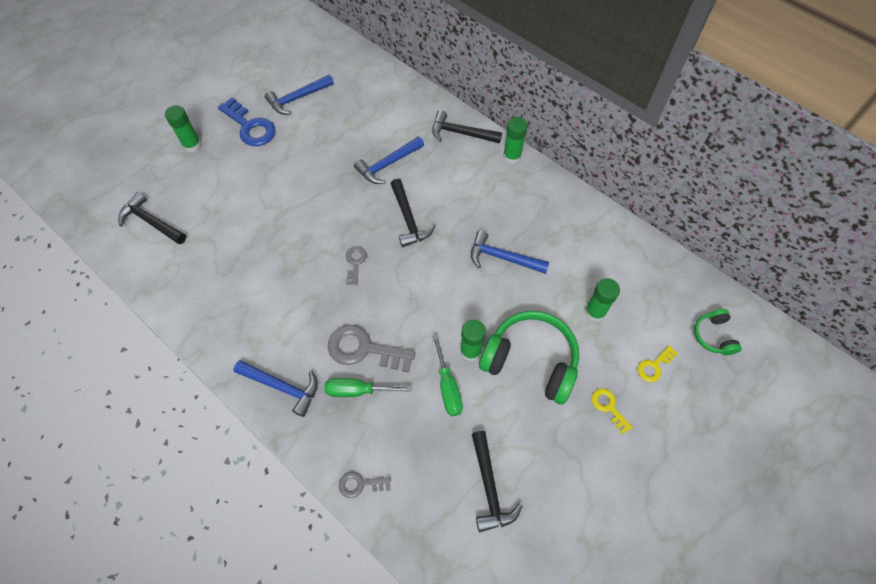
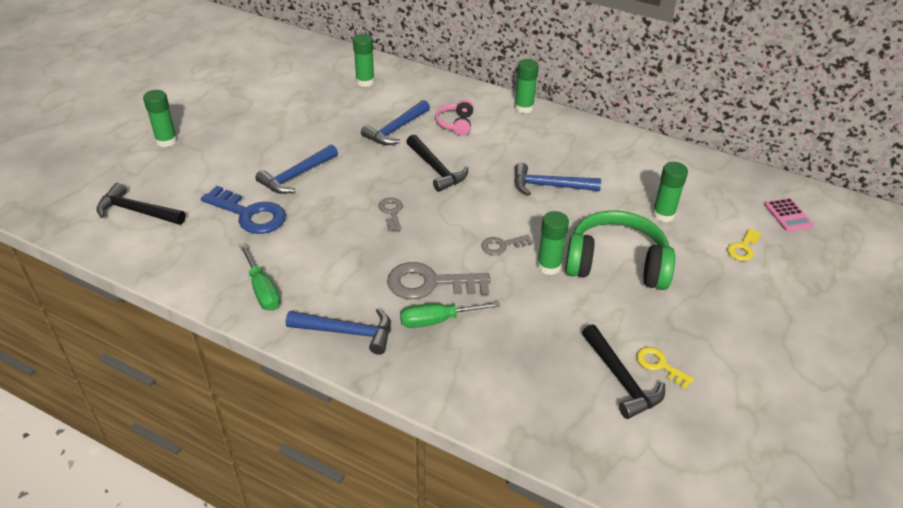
camera: 15 degrees left, 20 degrees down
blue key [218,98,276,146] -> blue key moved to [201,186,286,234]
blue hammer [265,75,334,115] -> blue hammer moved to [255,145,338,194]
grey key [338,472,391,498] -> grey key moved to [481,235,533,255]
black hammer [432,110,502,143] -> none
green screwdriver [432,335,463,416] -> green screwdriver moved to [239,244,280,311]
yellow key [592,388,633,434] -> yellow key moved to [637,347,694,389]
green headphones [694,309,742,355] -> pink calculator [764,198,814,232]
none -> green glue stick [353,34,375,87]
none -> pink headphones [435,100,474,136]

